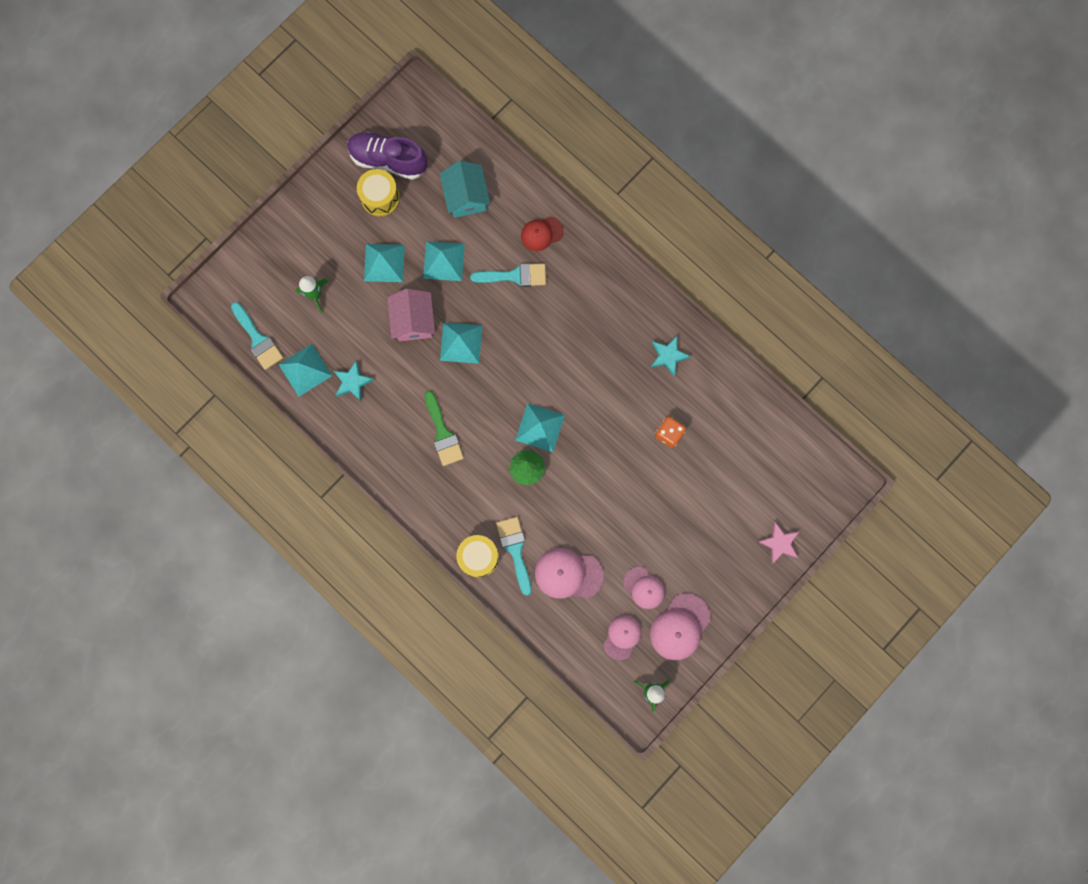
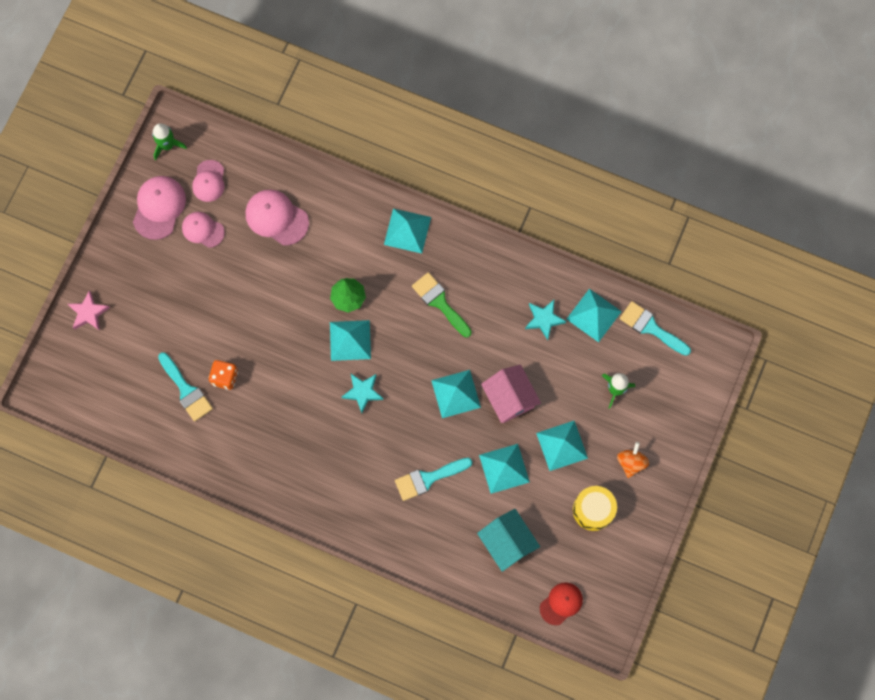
camera: 160 degrees right, 5 degrees down
purple shoe [347,132,428,180] -> none
yellow drum [456,535,499,577] -> none
turquoise brush [496,517,531,596] -> turquoise brush moved to [158,352,213,422]
red cap [521,216,563,251] -> red cap moved to [540,582,583,625]
pink cap [535,548,604,599] -> pink cap turned 135 degrees counterclockwise [246,189,309,246]
turquoise star [650,336,691,376] -> turquoise star moved to [342,374,383,413]
none -> turquoise pyramid [384,208,431,253]
none -> orange spinning top [617,442,649,478]

